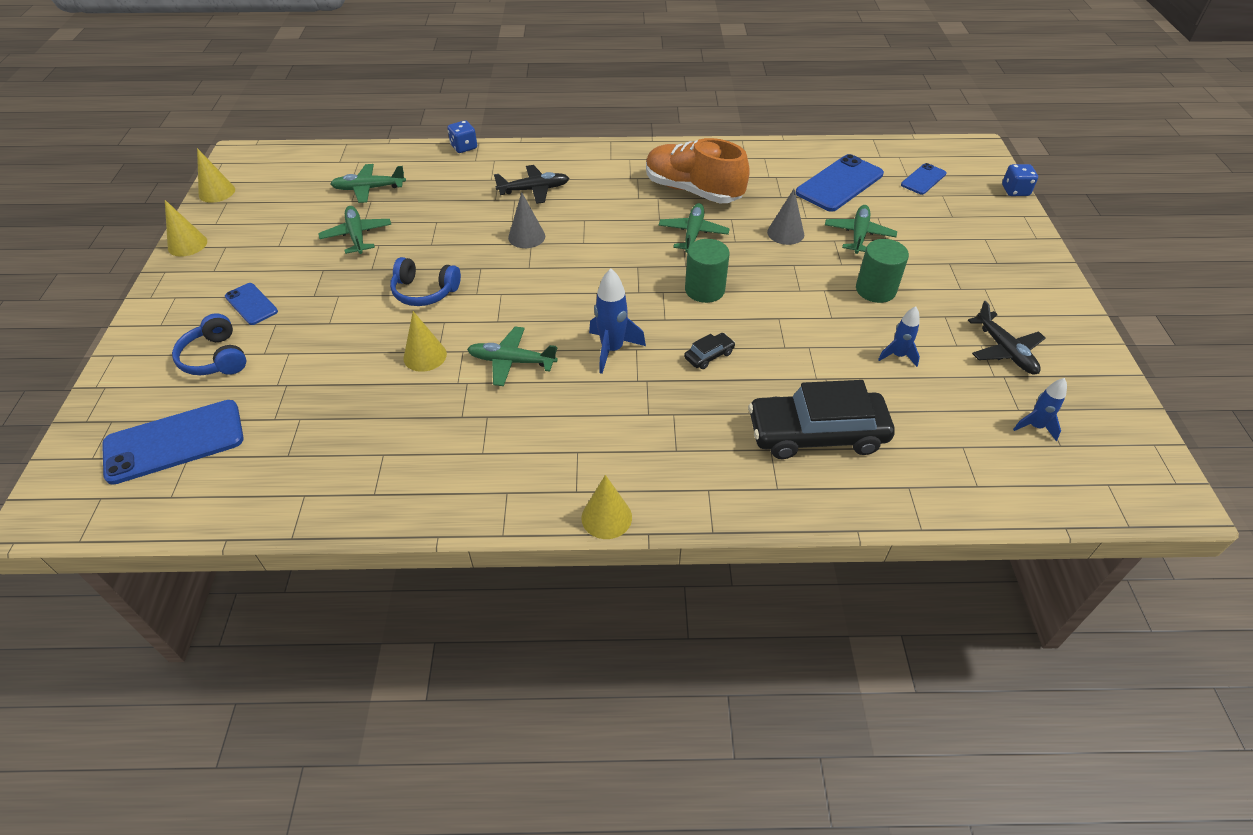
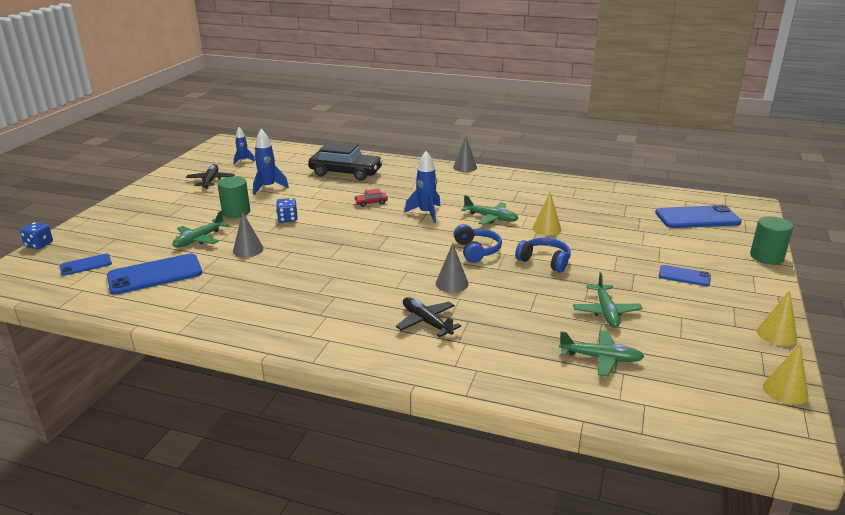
camera: 160 degrees left, 20 degrees down
blue headphones [172,313,246,375] -> blue headphones moved to [454,224,502,263]
blue phone [225,283,278,325] -> blue phone turned 45 degrees counterclockwise [659,265,711,286]
blue dice [447,120,477,153] -> blue dice moved to [276,198,298,223]
black plane [494,165,569,204] -> black plane turned 45 degrees clockwise [396,297,461,337]
yellow cone [582,475,632,539] -> grey cone [453,136,477,172]
orange shoe [646,138,750,203] -> none
green plane [658,203,730,253] -> none
black car [684,333,735,369] -> red car [354,188,388,207]
green cylinder [685,239,730,303] -> green cylinder moved to [750,216,793,265]
blue rocket [878,306,920,367] -> blue rocket [253,129,289,195], size x1.58

